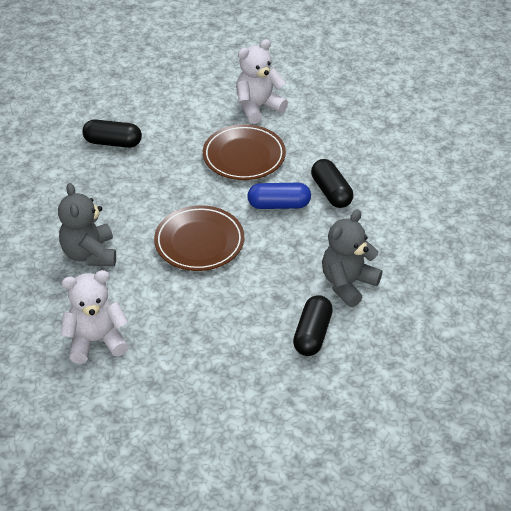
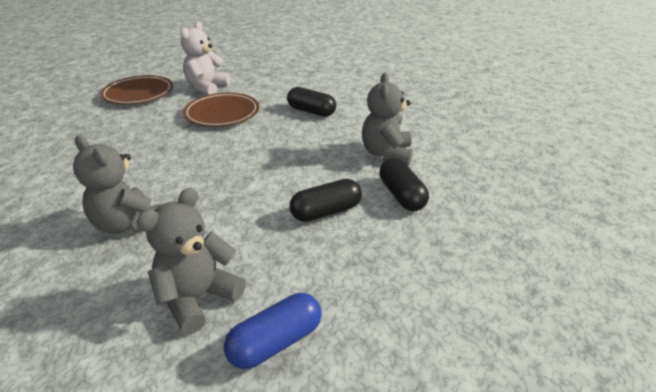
camera: 35 degrees left, 10 degrees down
white teddy bear [61,270,128,364] -> grey teddy bear [137,188,245,334]
black capsule [82,119,142,148] -> black capsule moved to [289,179,362,222]
brown plate [154,205,244,271] -> brown plate moved to [100,75,173,104]
blue capsule [247,183,311,209] -> blue capsule moved to [224,293,322,369]

